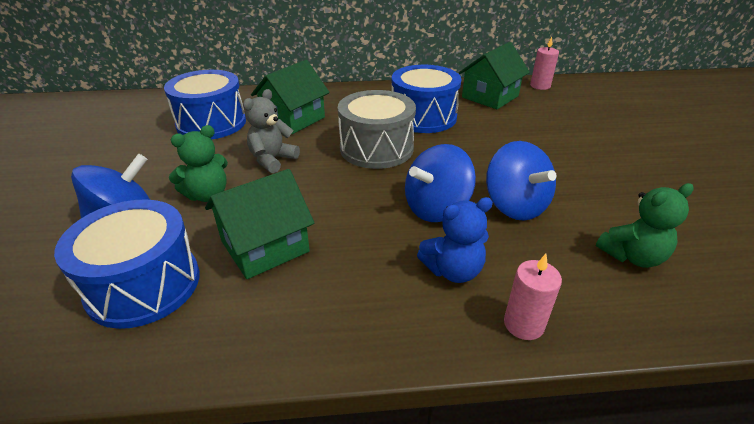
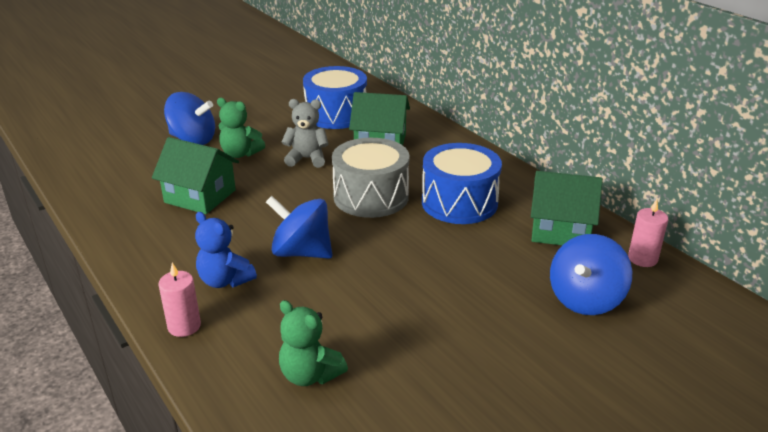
camera: 60 degrees right, 5 degrees down
blue drum [54,199,200,329] -> none
blue spinning top [486,141,557,221] -> blue spinning top moved to [550,234,632,315]

